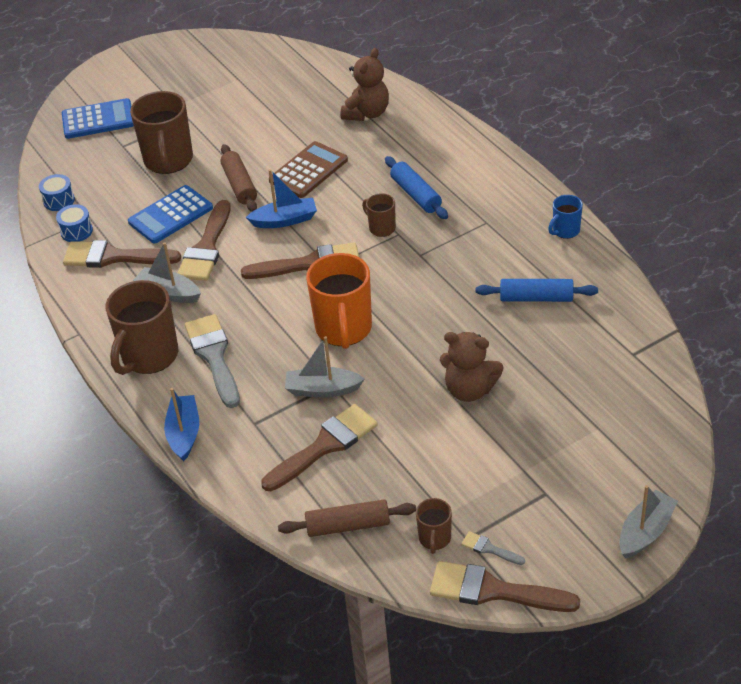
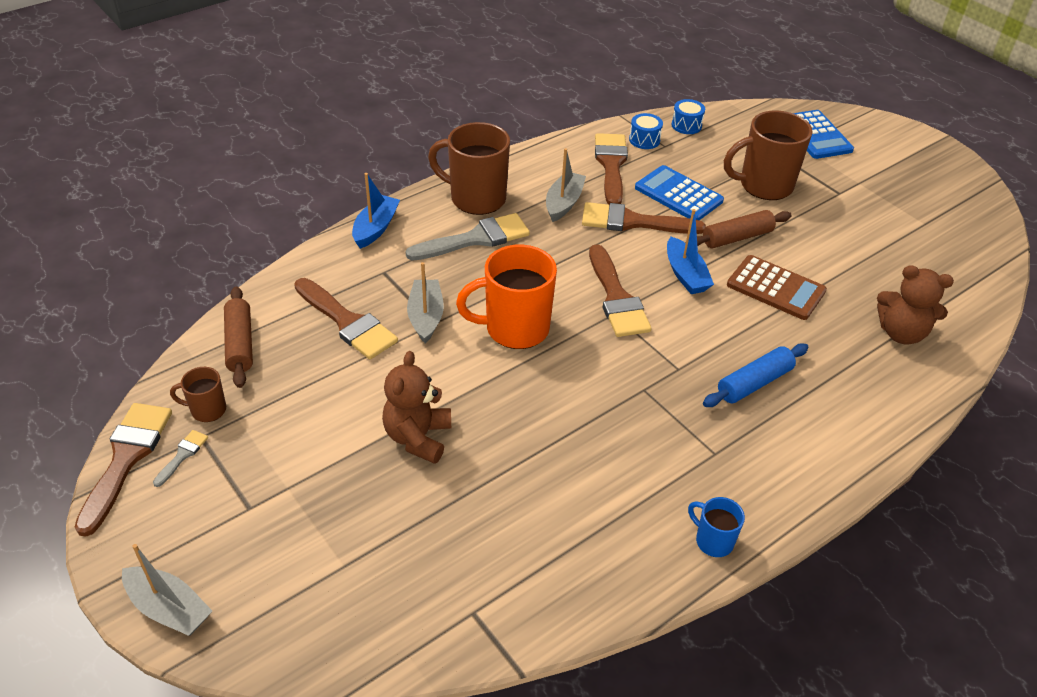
camera: 80 degrees right, 0 degrees up
blue boat [164,388,199,461] -> blue boat turned 60 degrees counterclockwise [352,173,400,249]
brown mug [362,193,396,237] -> none
blue rolling pin [476,279,598,302] -> none

